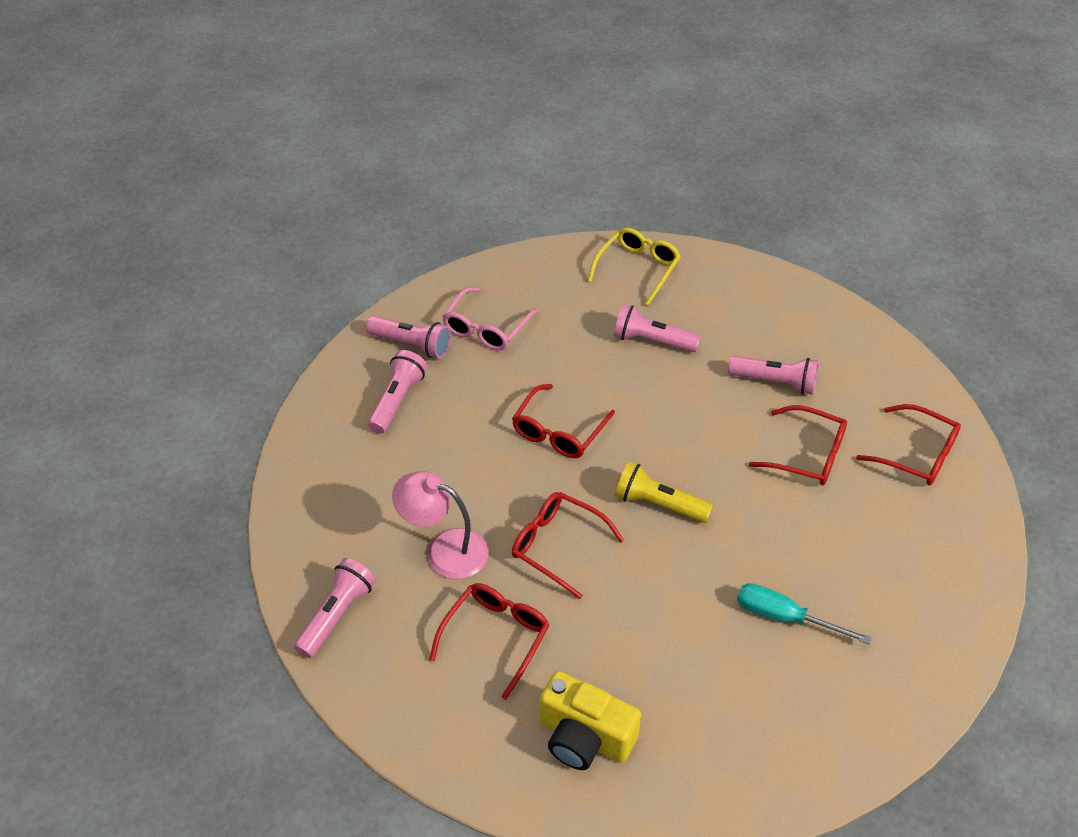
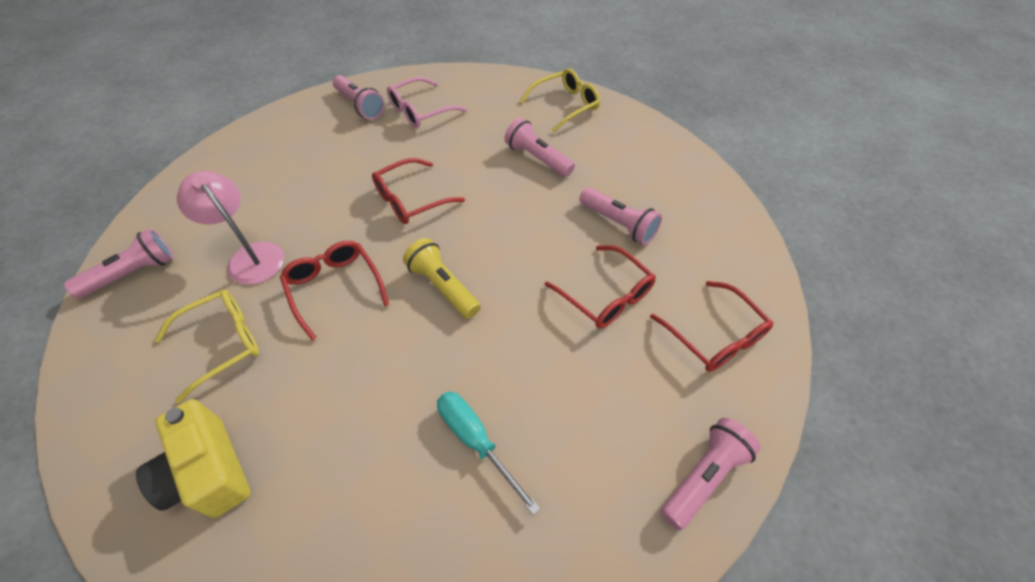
camera: 25 degrees right, 5 degrees up
pink flashlight [368,350,427,434] -> pink flashlight moved to [661,418,761,530]
red glasses [429,583,550,700] -> yellow glasses [155,289,259,403]

